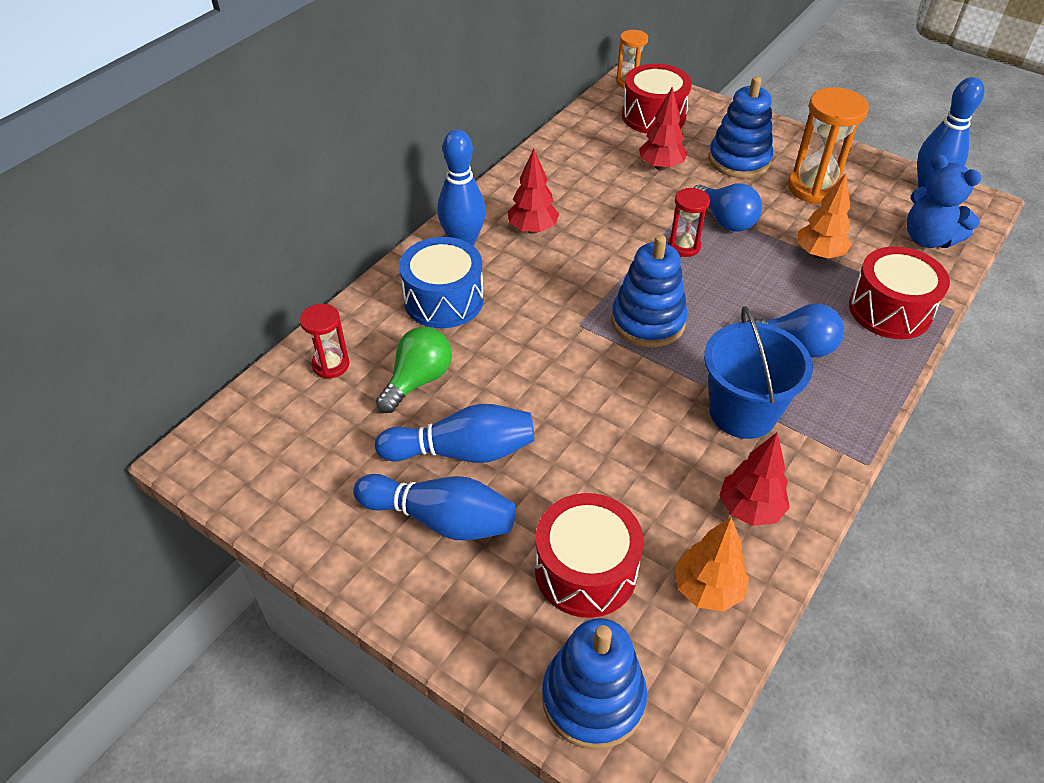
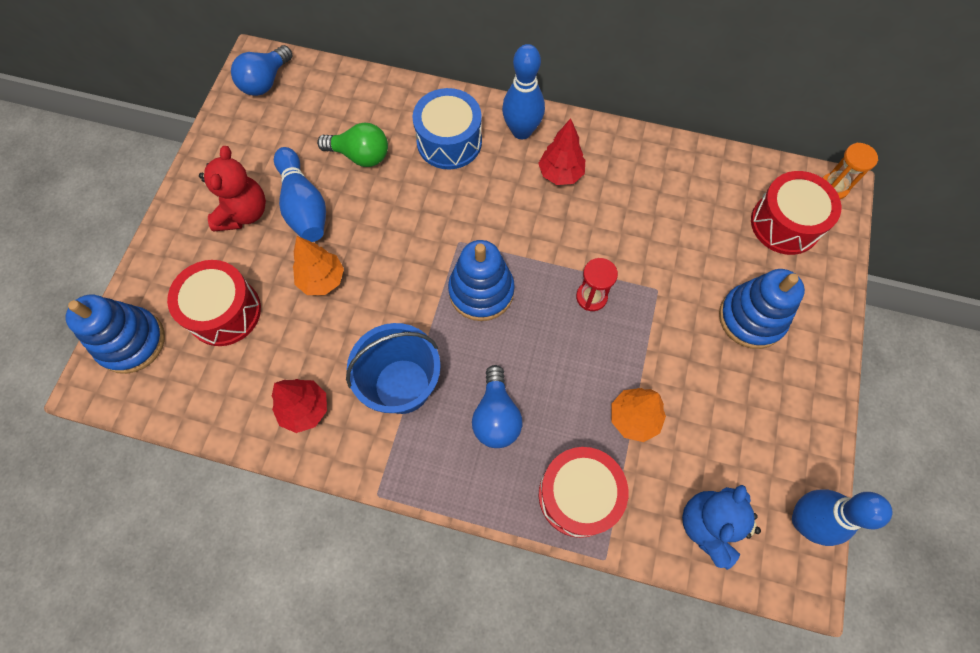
camera: 70 degrees right, 20 degrees up
red hourglass [300,304,349,379] -> none
blue bowling pin [353,474,516,540] -> red teddy bear [199,146,266,232]
red tree [639,87,687,170] -> none
orange tree [675,517,749,612] -> orange tree moved to [293,236,344,295]
blue light bulb [693,183,762,232] -> blue light bulb moved to [231,45,292,96]
orange hourglass [788,87,869,204] -> none

